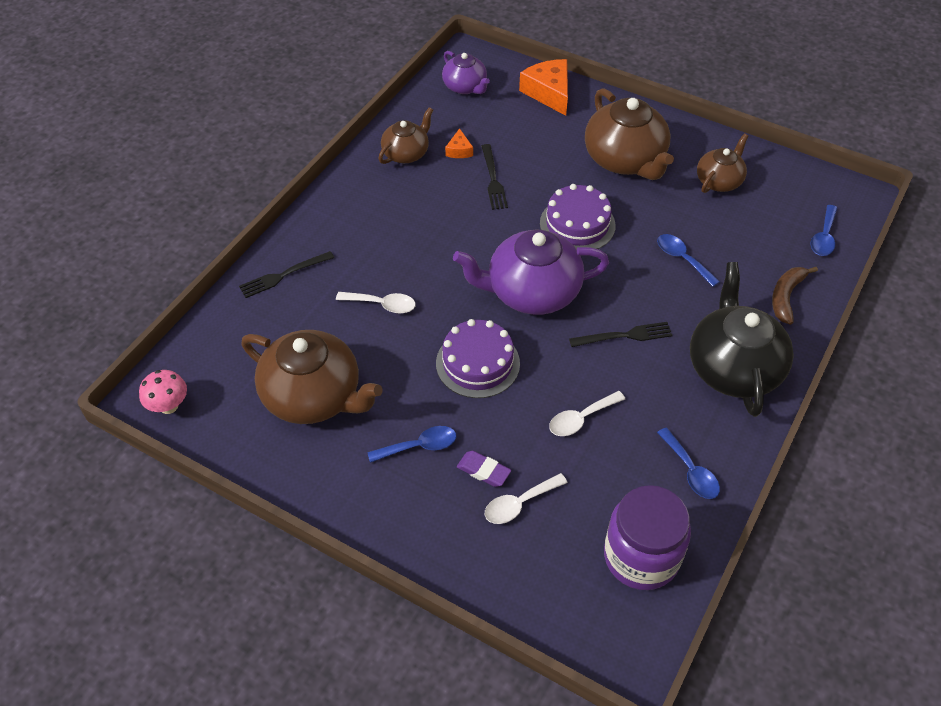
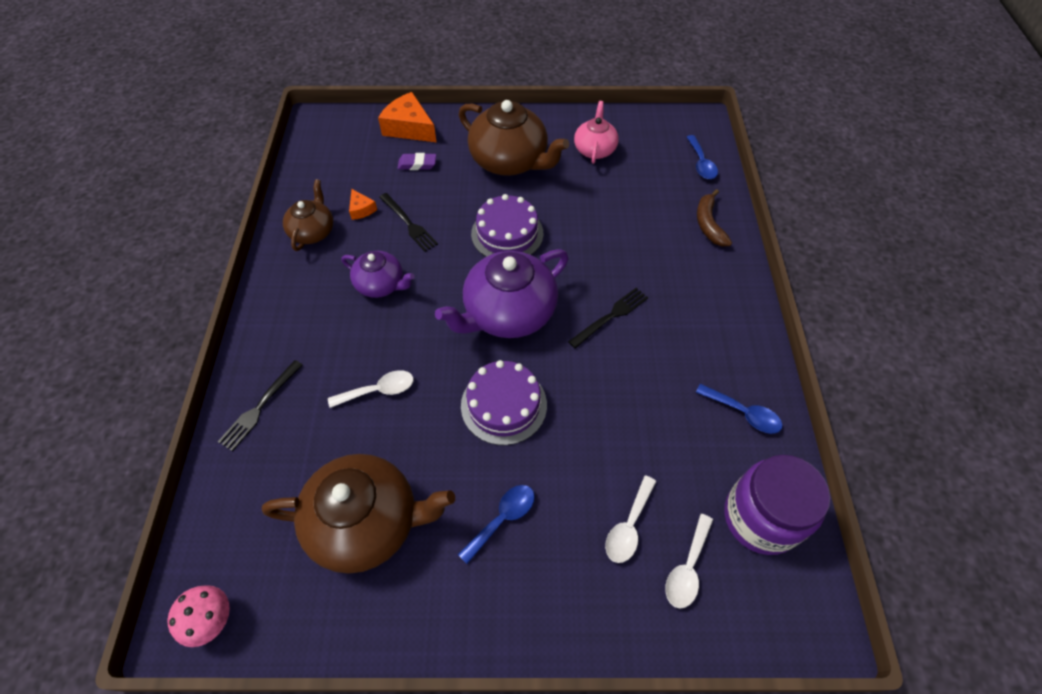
camera: 30 degrees left, 5 degrees up
purple teapot [442,51,490,94] -> purple teapot moved to [342,251,415,298]
purple eraser [457,451,511,487] -> purple eraser moved to [398,153,436,170]
white spoon [549,391,625,436] -> white spoon moved to [666,514,713,608]
blue spoon [657,234,720,287] -> none
black teapot [690,262,794,417] -> none
brown teapot [697,134,748,193] -> pink teapot [574,101,619,164]

